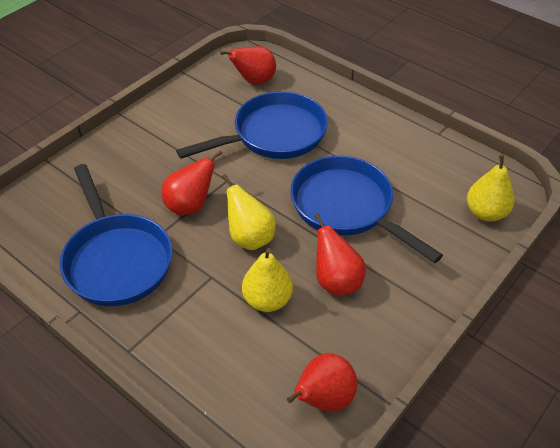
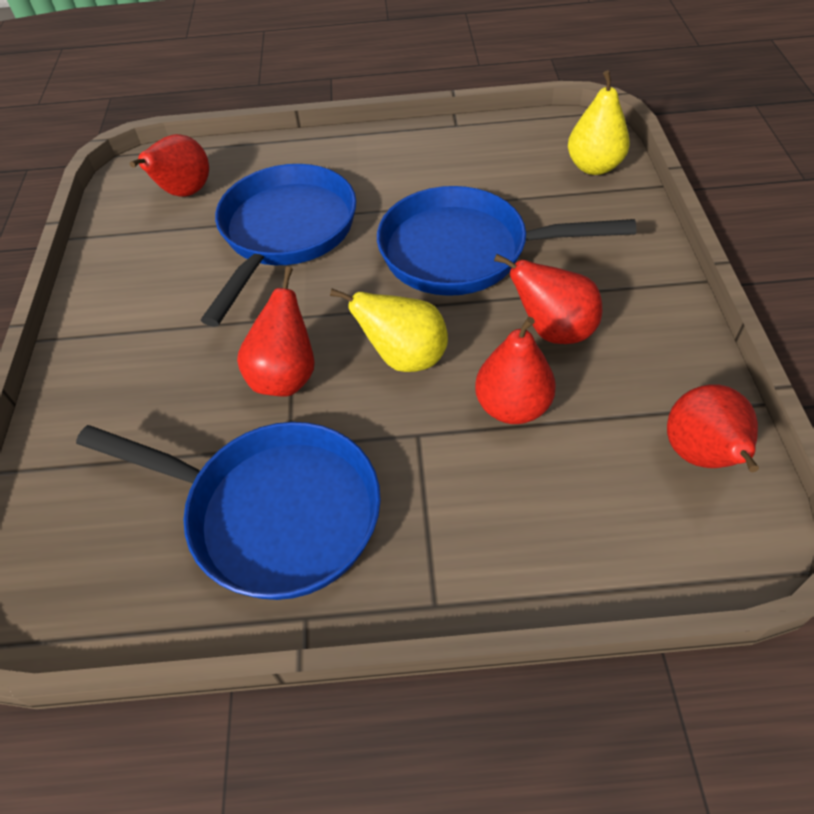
camera: 40 degrees left, 5 degrees up
yellow pear [242,248,293,312] -> red pear [475,317,556,424]

